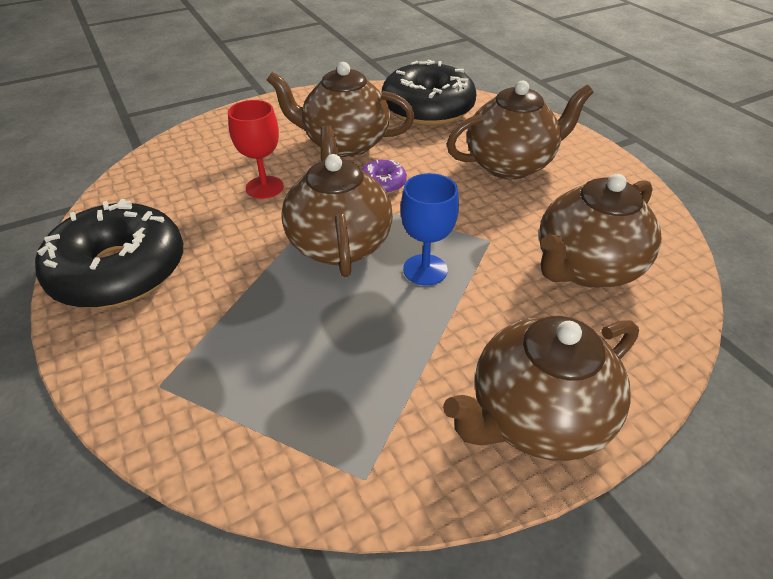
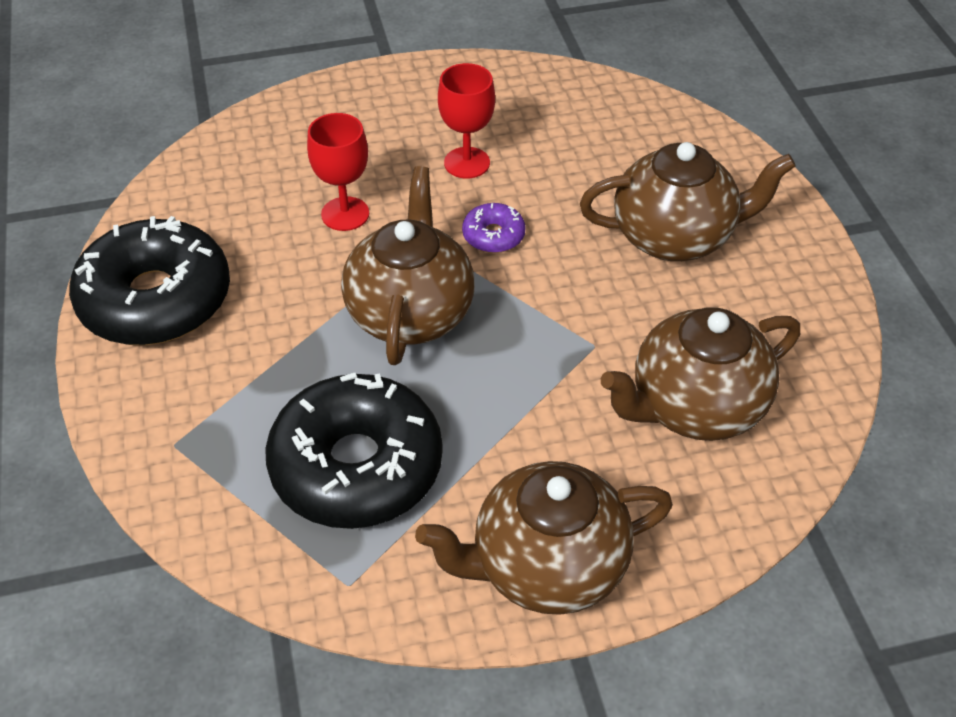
camera: 15 degrees right, 5 degrees up
brown teapot [267,62,415,157] -> red goblet [438,63,495,179]
black donut [381,60,477,126] -> black donut moved to [265,373,443,529]
blue goblet [400,173,459,286] -> none

